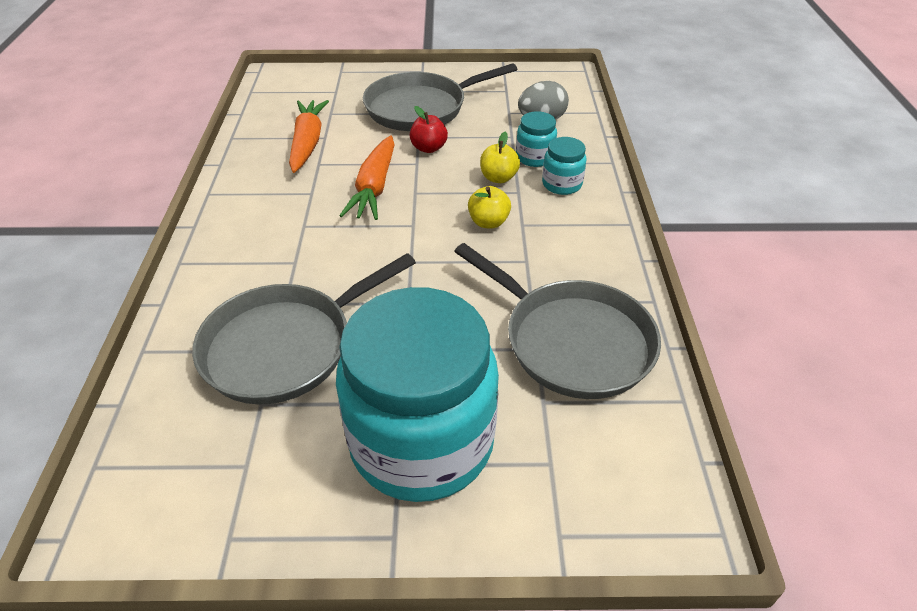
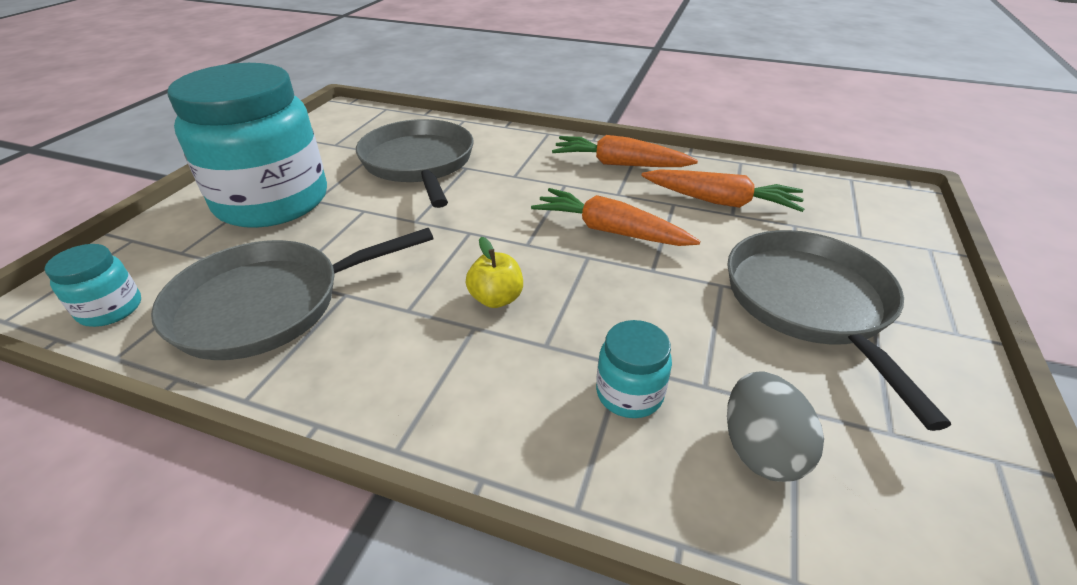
camera: 110 degrees right, 5 degrees down
red apple [410,106,448,153] -> none
yellow apple [480,132,520,183] -> none
turquoise jar [542,137,587,195] -> turquoise jar moved to [45,244,141,327]
none -> orange carrot [552,135,698,167]

